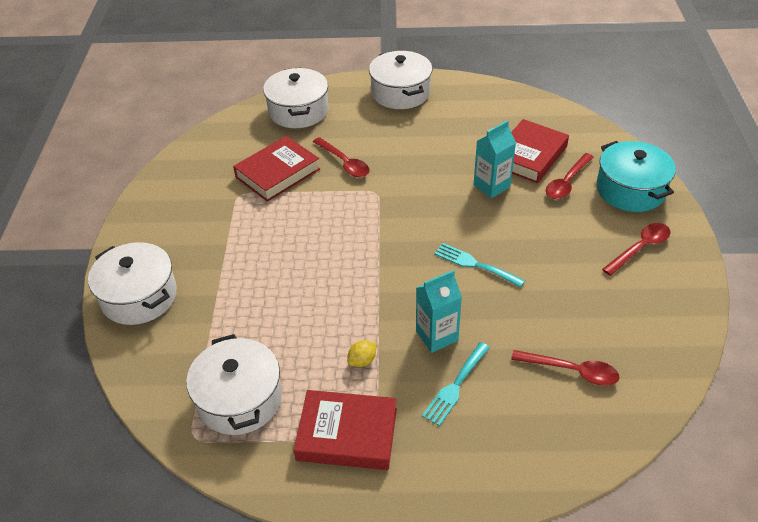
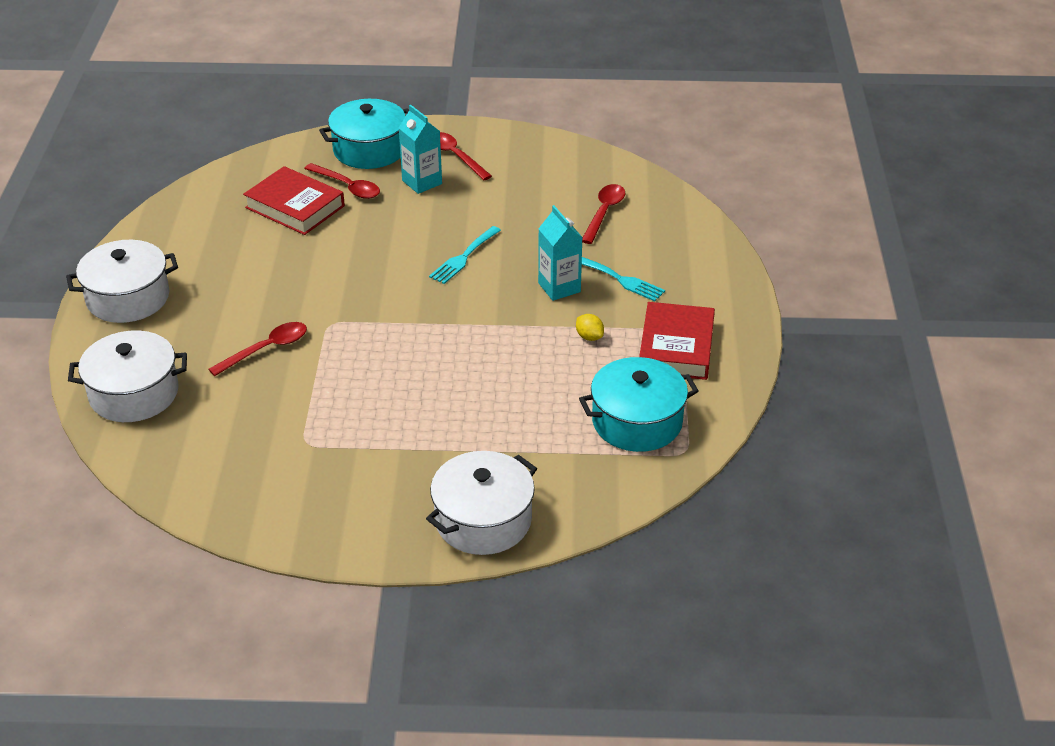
camera: 90 degrees left, 5 degrees down
white pot [186,334,282,435] -> turquoise pot [579,357,699,452]
red book [233,136,320,202] -> none
turquoise carton [474,120,516,198] -> turquoise carton moved to [399,105,442,194]

